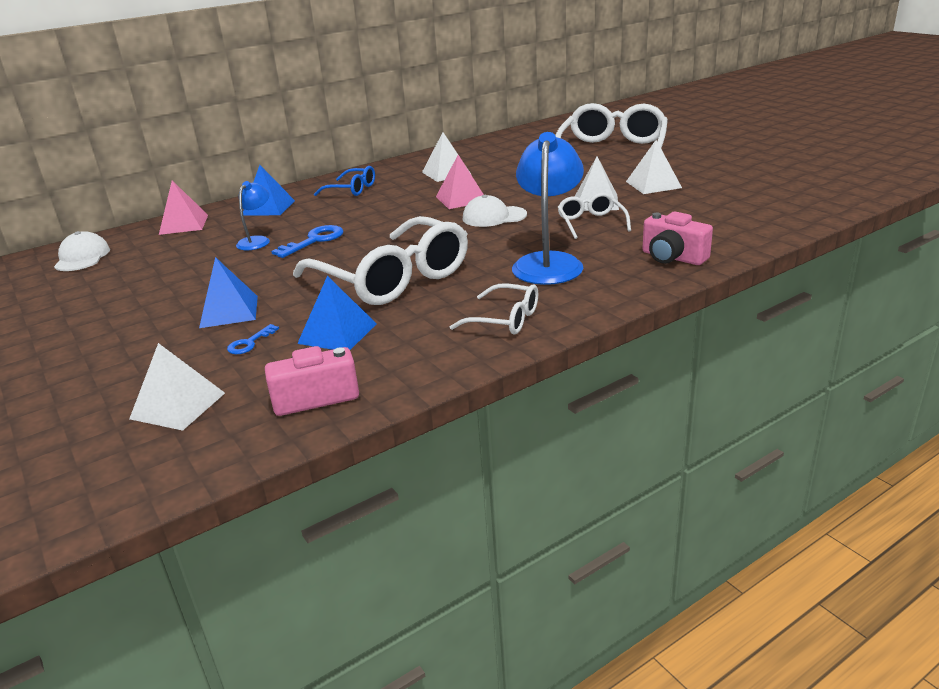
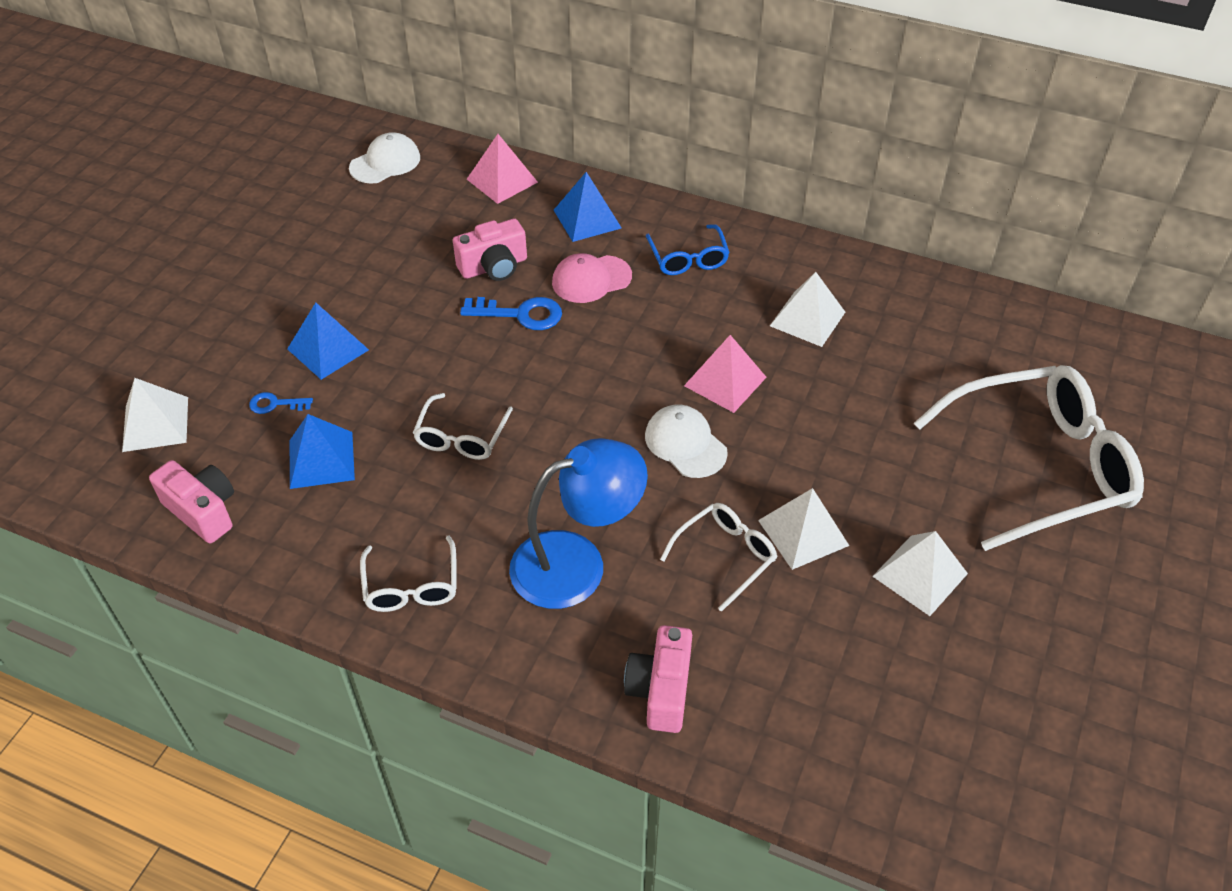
camera: 55 degrees right, 20 degrees up
blue lamp [236,181,270,250] -> pink camera [453,219,527,281]
white glasses [293,216,468,305] -> white glasses [413,393,513,460], size x0.48
none -> pink cap [552,253,632,303]

